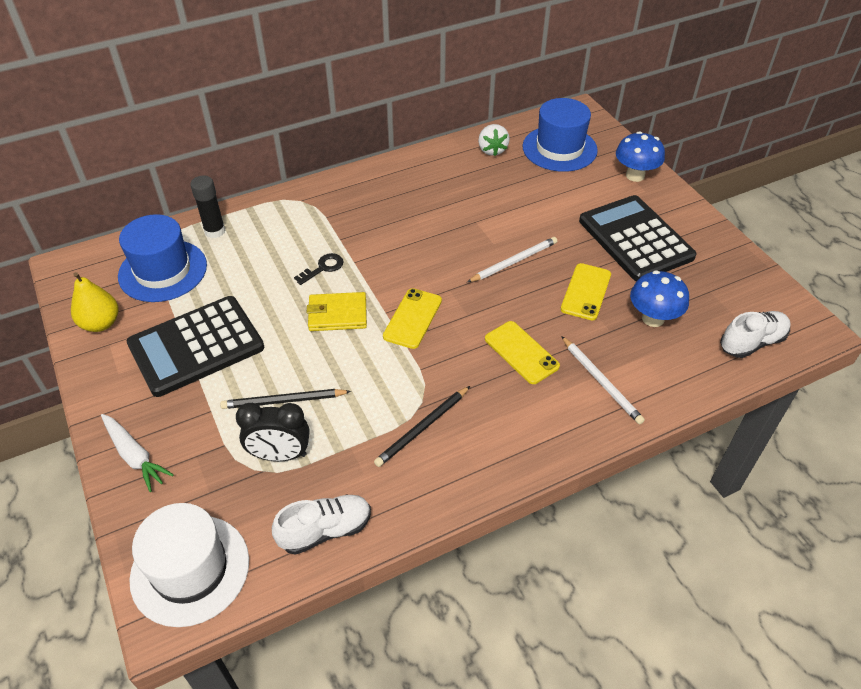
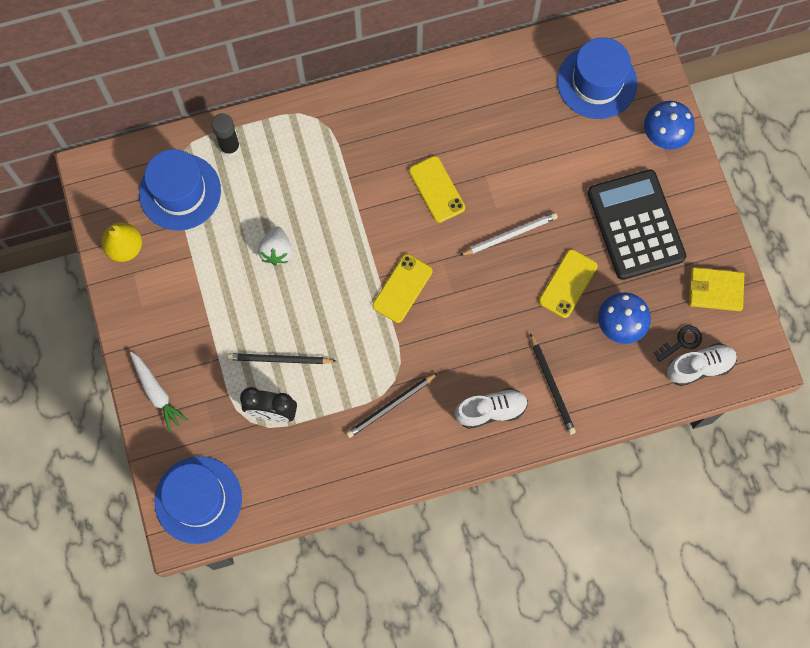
camera: 10 degrees right, 25 degrees up
black calculator [127,296,264,397] -> none
white hat [129,503,249,627] -> blue hat [154,456,242,544]
white shoe [272,494,371,555] -> white shoe moved to [455,388,528,429]
black key [294,253,344,285] -> black key moved to [654,325,702,362]
yellow wallet [307,292,367,331] -> yellow wallet moved to [689,267,744,311]
white strawberry [478,124,510,156] -> white strawberry moved to [258,226,292,266]
yellow phone [485,321,560,384] -> yellow phone moved to [409,156,465,223]
white pencil [561,336,645,424] -> black pencil [530,333,576,435]

